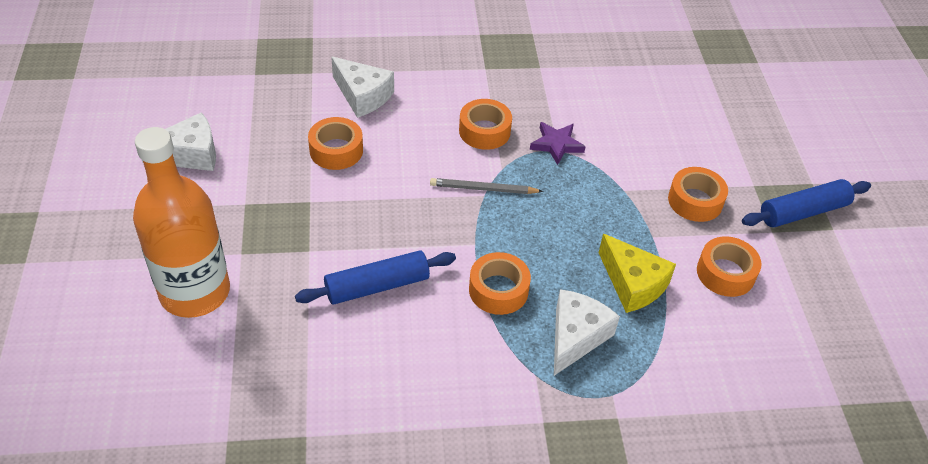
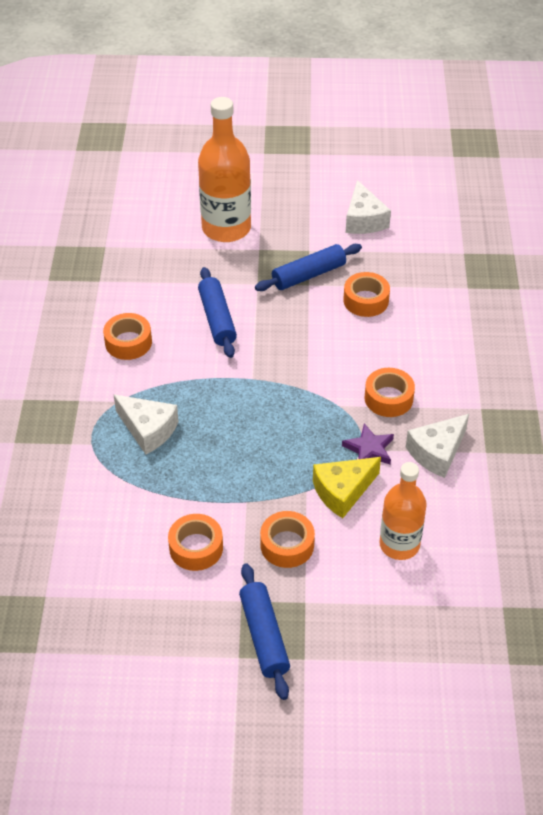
camera: 100 degrees right, 0 degrees up
white cheese [331,57,394,118] -> white cheese moved to [406,414,469,478]
grey pencil [430,178,543,194] -> none
orange tape [469,252,531,315] -> orange tape moved to [103,313,152,360]
yellow cheese [599,234,676,313] -> yellow cheese moved to [313,457,381,518]
none -> blue rolling pin [255,244,362,291]
none -> orange bottle [379,462,427,560]

